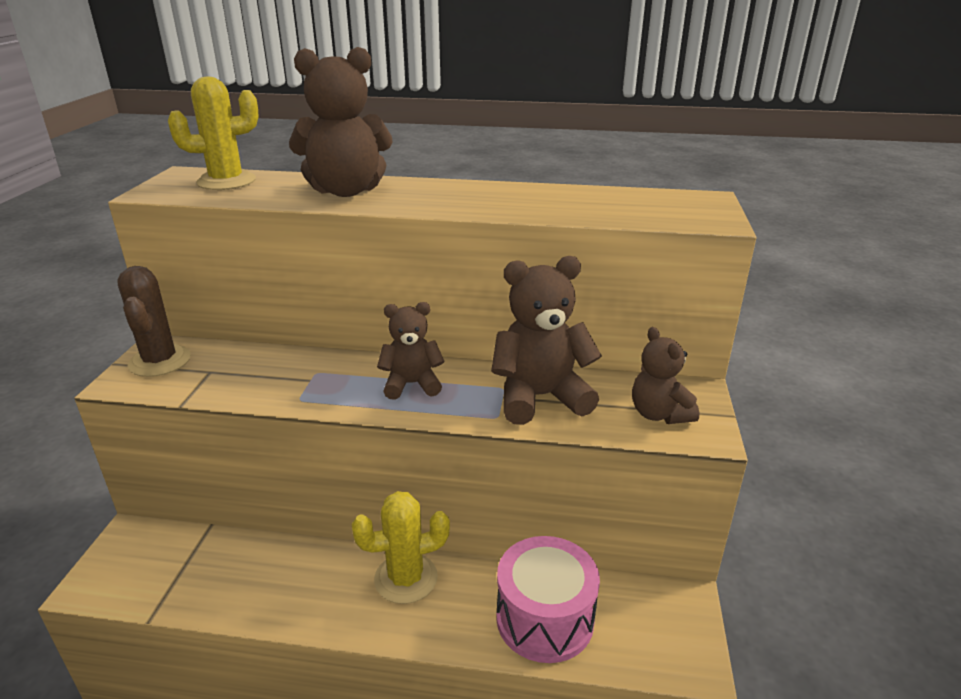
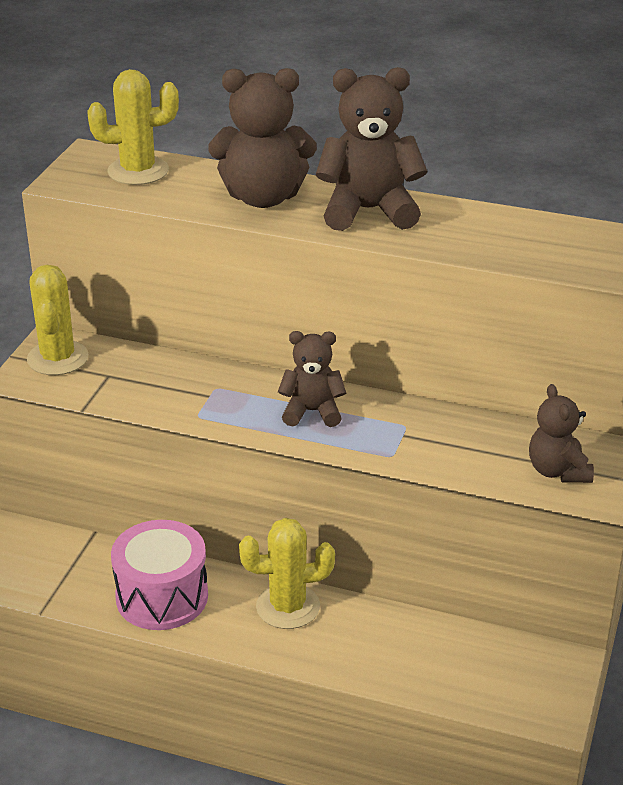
camera: 10 degrees right, 5 degrees up
brown cactus [117,266,191,377] -> yellow cactus [27,265,88,375]
brown teddy bear [491,256,602,425] -> brown teddy bear moved to [316,67,427,231]
pink drum [496,536,600,663] -> pink drum moved to [111,520,208,630]

